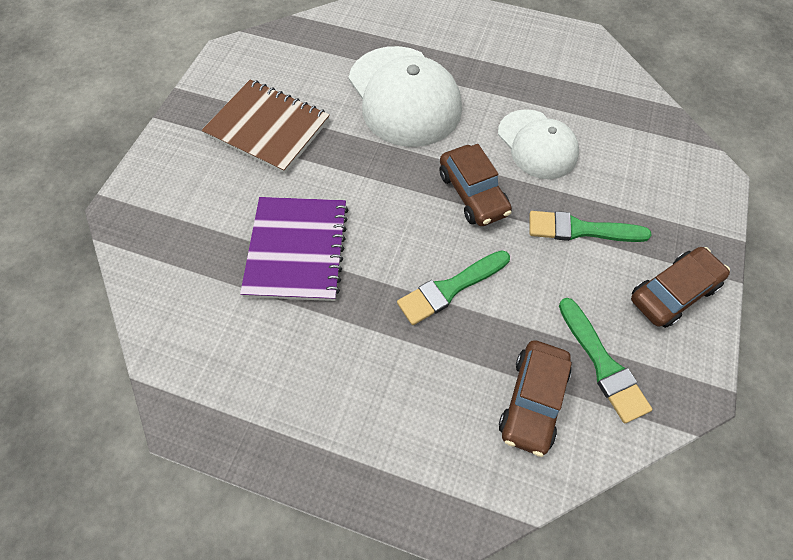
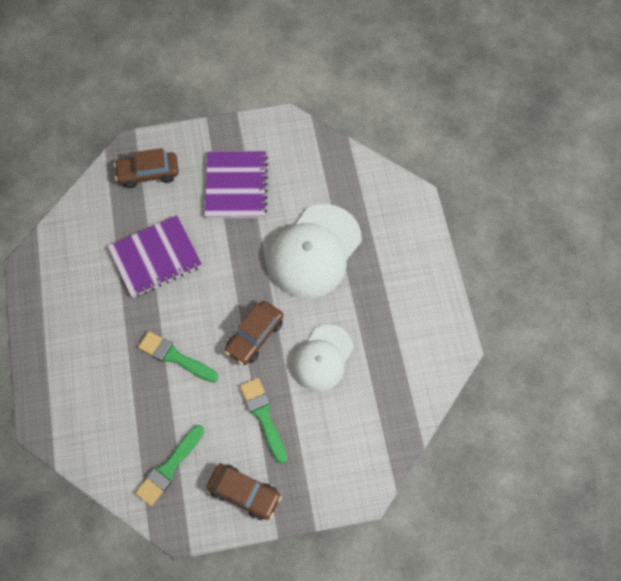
camera: 60 degrees right, 5 degrees up
brown notebook [202,79,330,174] -> purple notebook [205,151,268,218]
brown car [499,340,572,457] -> brown car moved to [114,148,179,188]

